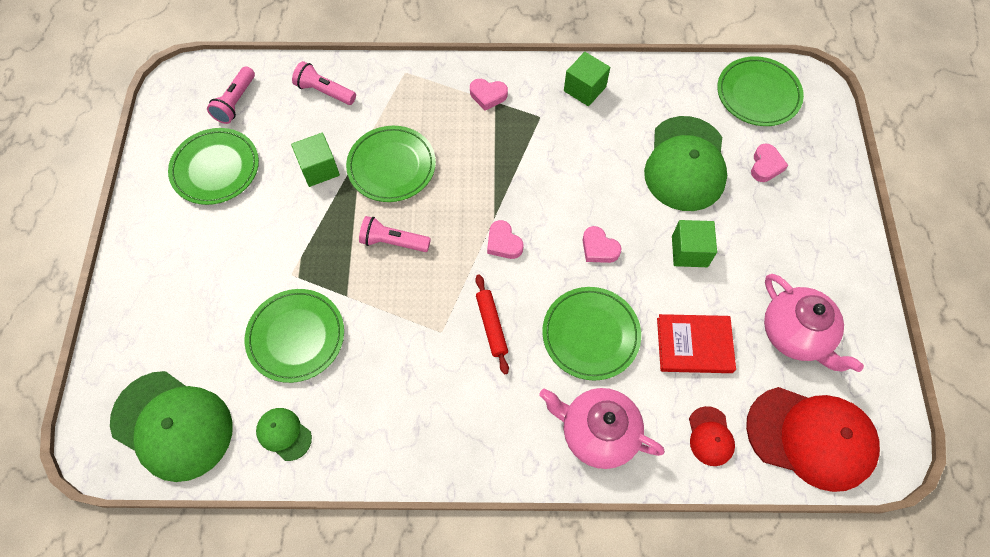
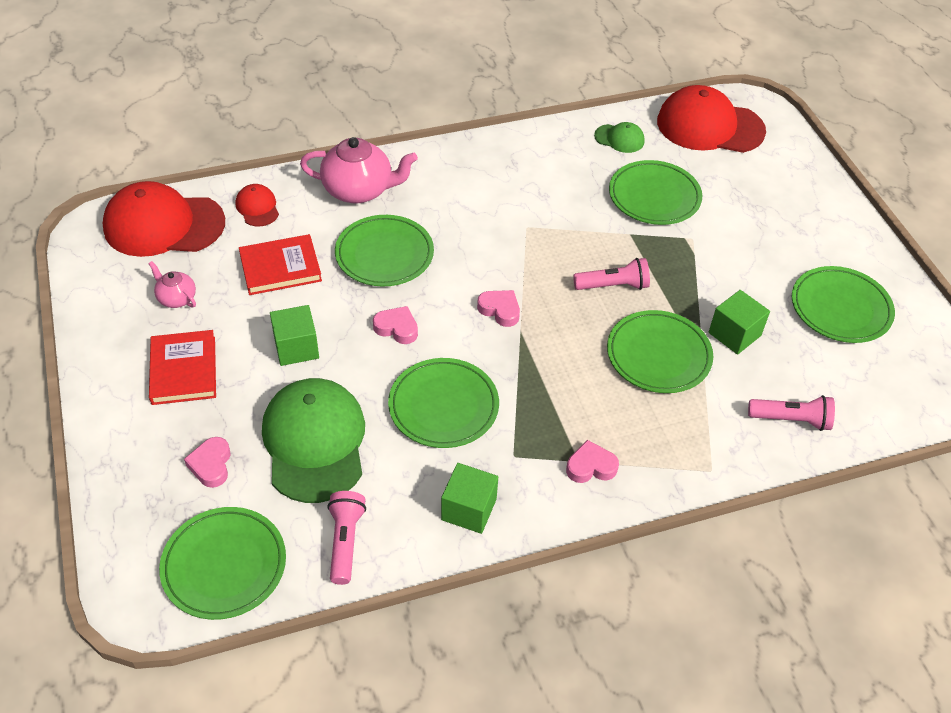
camera: 160 degrees right, 15 degrees down
green cap [110,371,233,482] -> red cap [657,85,766,153]
pink flashlight [207,66,255,124] -> pink flashlight moved to [328,491,366,585]
red rolling pin [476,274,509,374] -> none
pink teapot [764,274,864,372] -> pink teapot [148,261,196,308], size x0.52
none -> red book [149,330,216,405]
none -> green plate [388,358,499,448]

